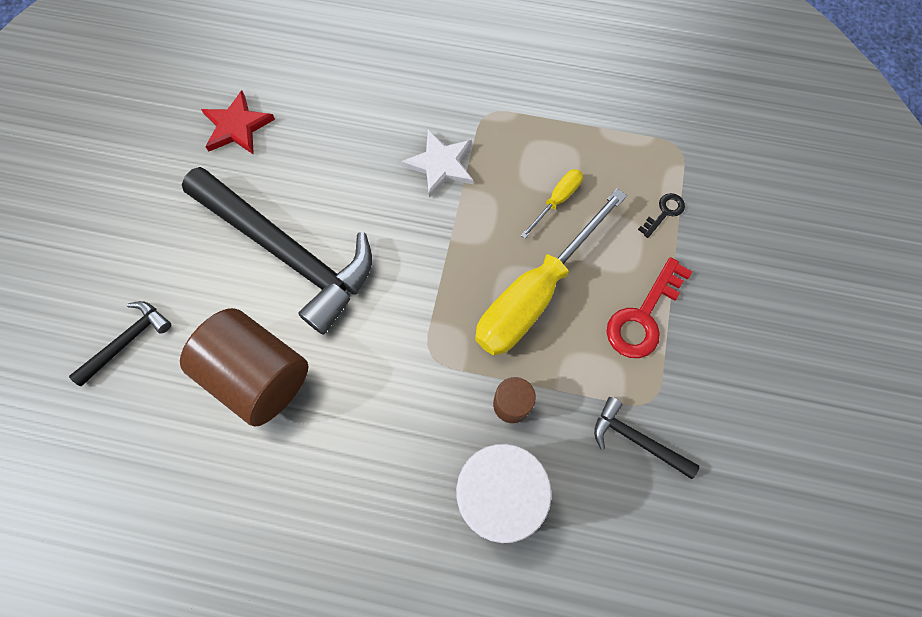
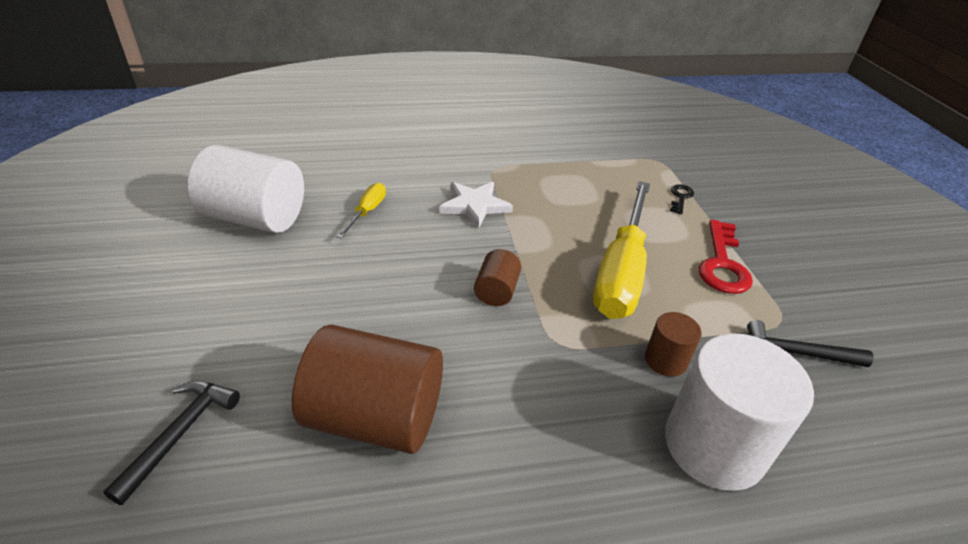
camera: 25 degrees left, 30 degrees down
black hammer [182,167,372,335] -> none
red star [201,91,275,155] -> white cylinder [187,145,304,233]
yellow screwdriver [521,169,583,239] -> yellow screwdriver moved to [336,183,386,239]
none -> brown cylinder [474,249,521,306]

